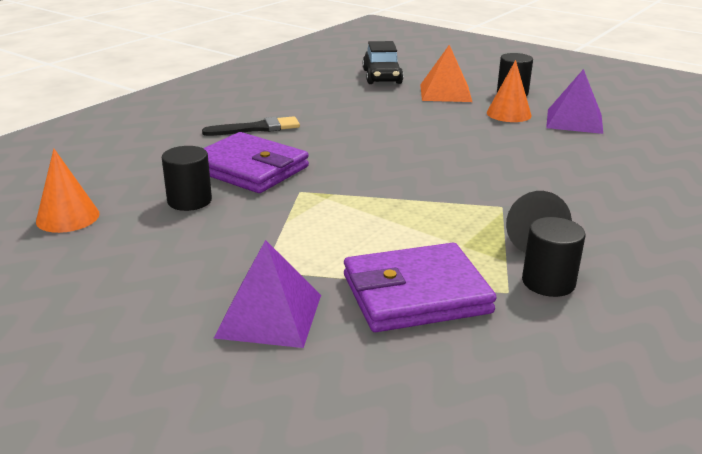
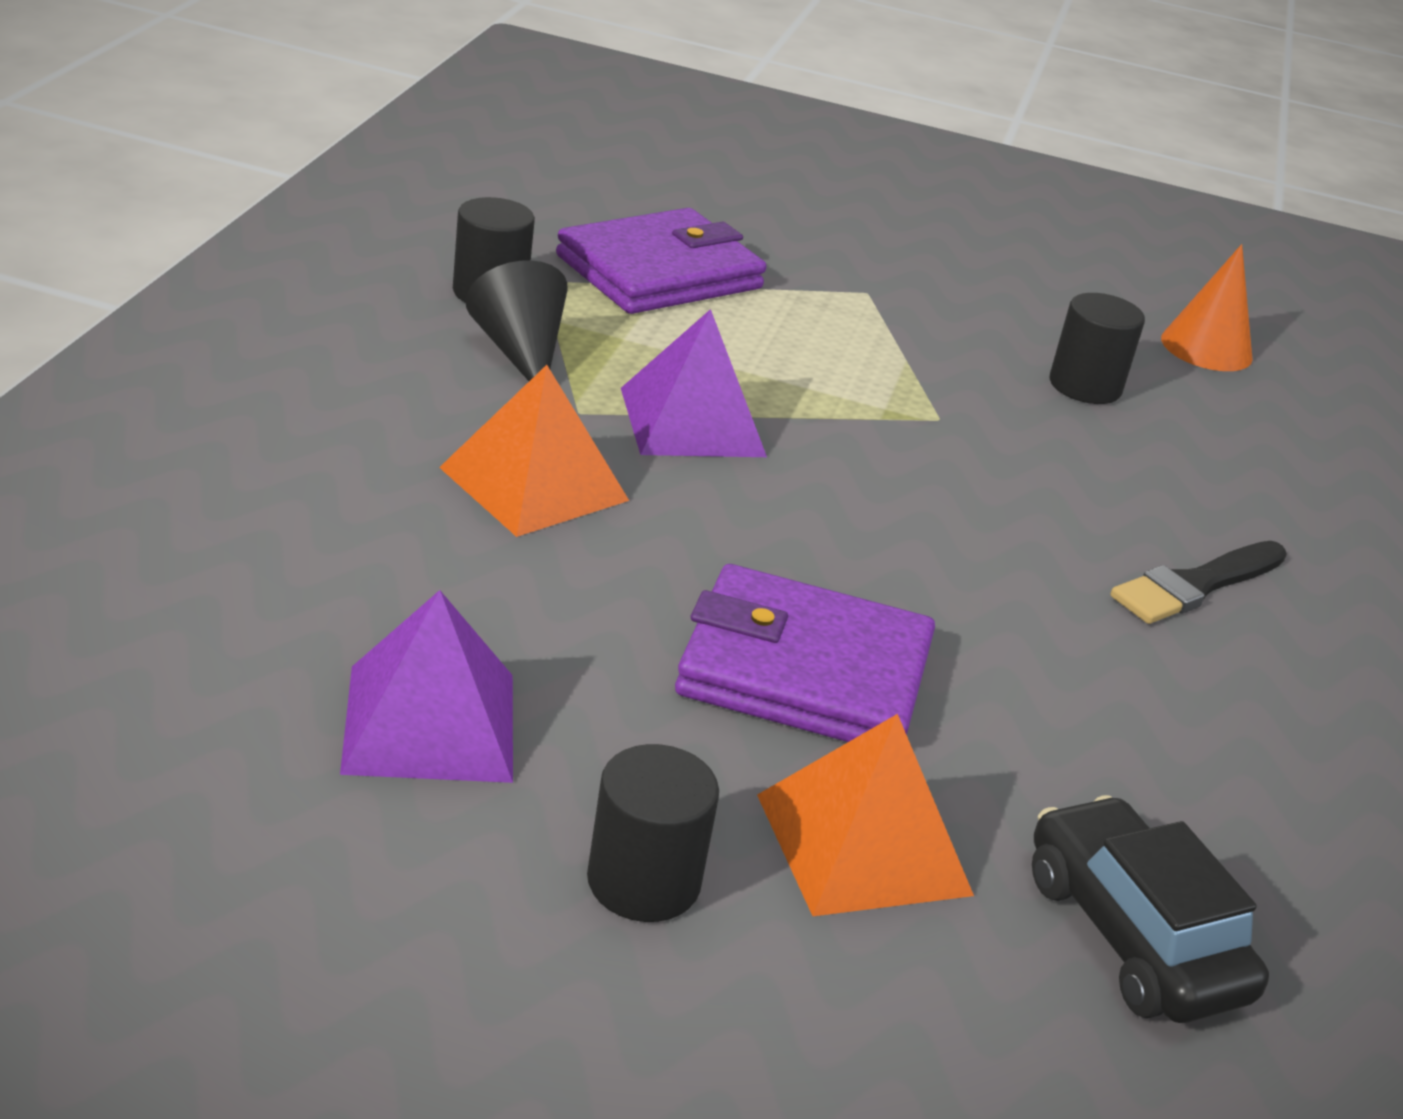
camera: 155 degrees right, 5 degrees up
purple wallet [203,132,309,193] -> purple wallet moved to [675,564,935,742]
purple pyramid [214,240,321,348] -> purple pyramid moved to [621,309,767,457]
orange cone [487,60,532,122] -> none
none -> orange pyramid [439,365,629,537]

